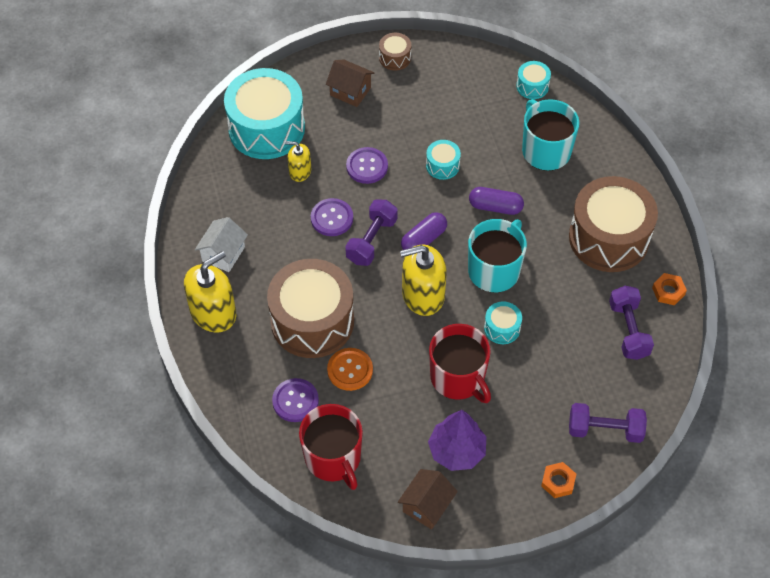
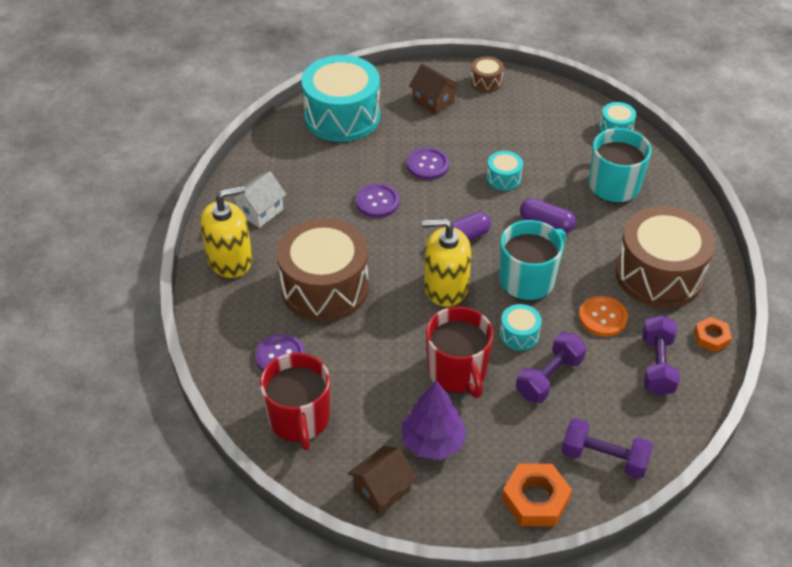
camera: 15 degrees right, 10 degrees down
yellow soap dispenser [285,141,311,182] -> none
orange button [327,348,373,391] -> orange button moved to [579,296,628,337]
purple dumbbell [345,199,398,266] -> purple dumbbell moved to [516,332,587,403]
orange nut [541,462,576,498] -> orange nut [502,463,572,526], size x1.65

